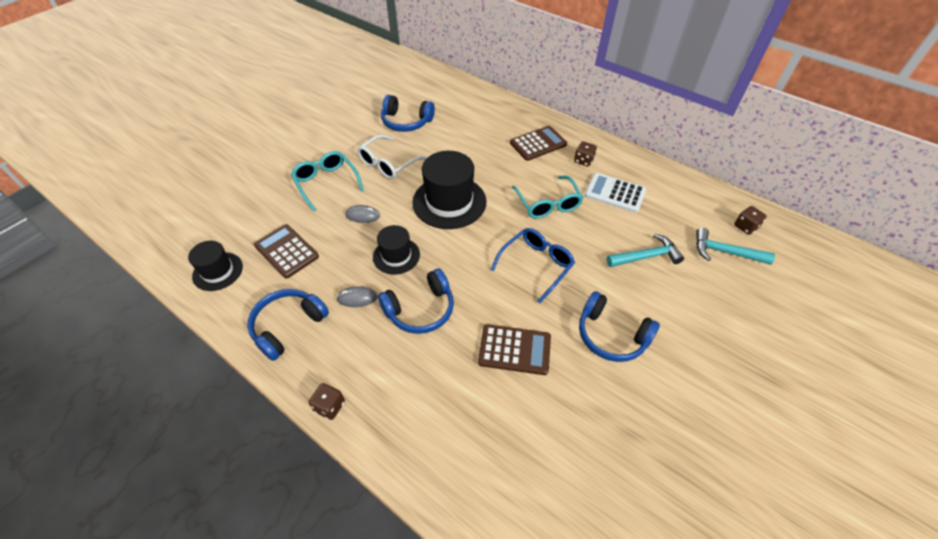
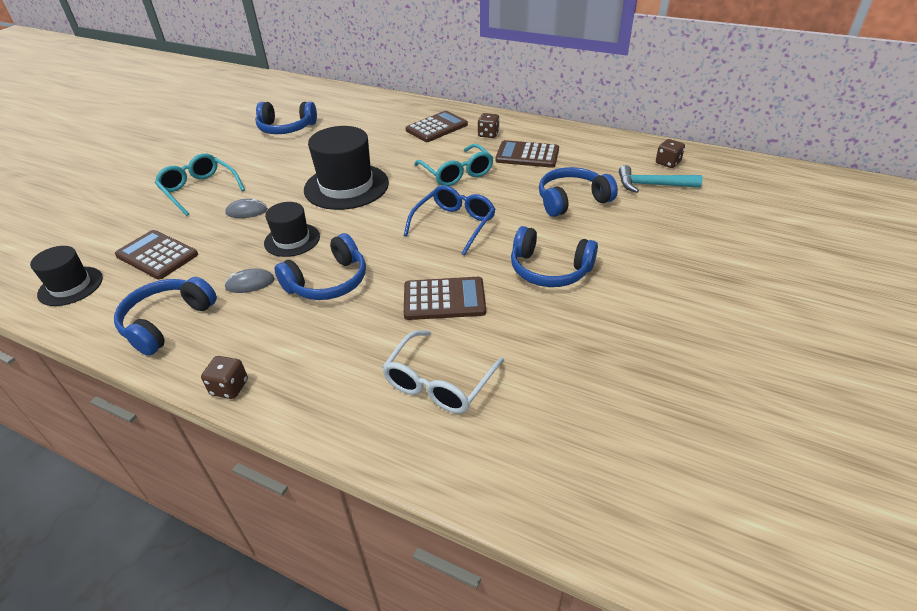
camera: 10 degrees left, 10 degrees down
white glasses [357,135,427,179] -> white glasses moved to [382,330,504,414]
white calculator [585,173,646,213] -> brown calculator [495,140,559,168]
turquoise hammer [607,234,684,267] -> blue headphones [539,167,618,217]

